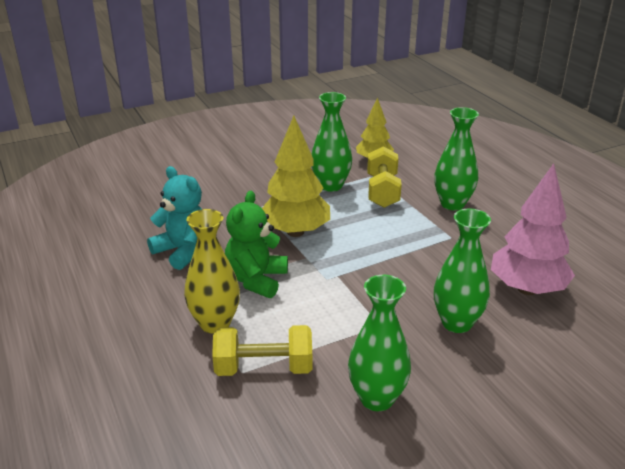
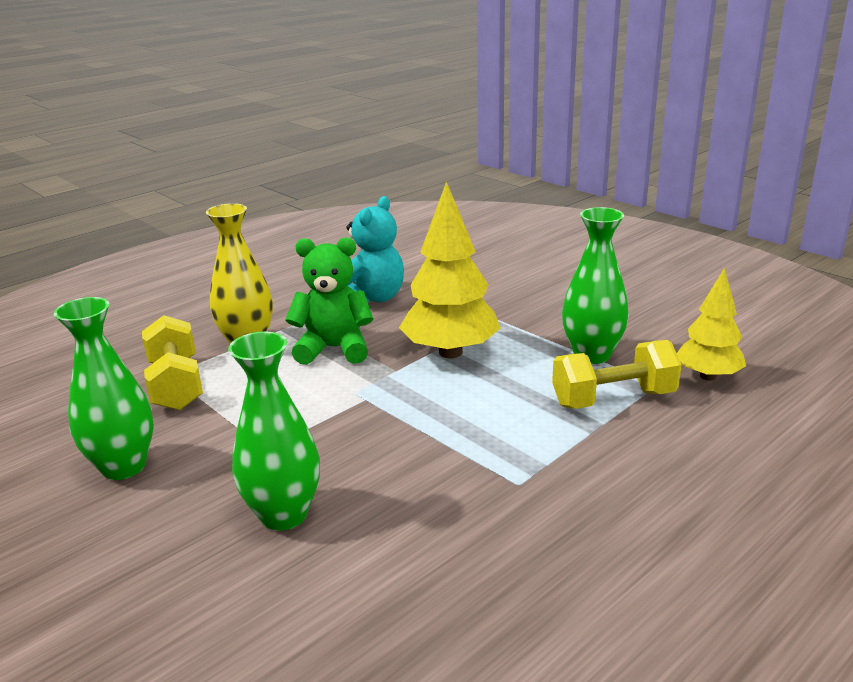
camera: 75 degrees right, 5 degrees down
green vase [434,107,479,210] -> none
pink tree [491,163,575,295] -> none

